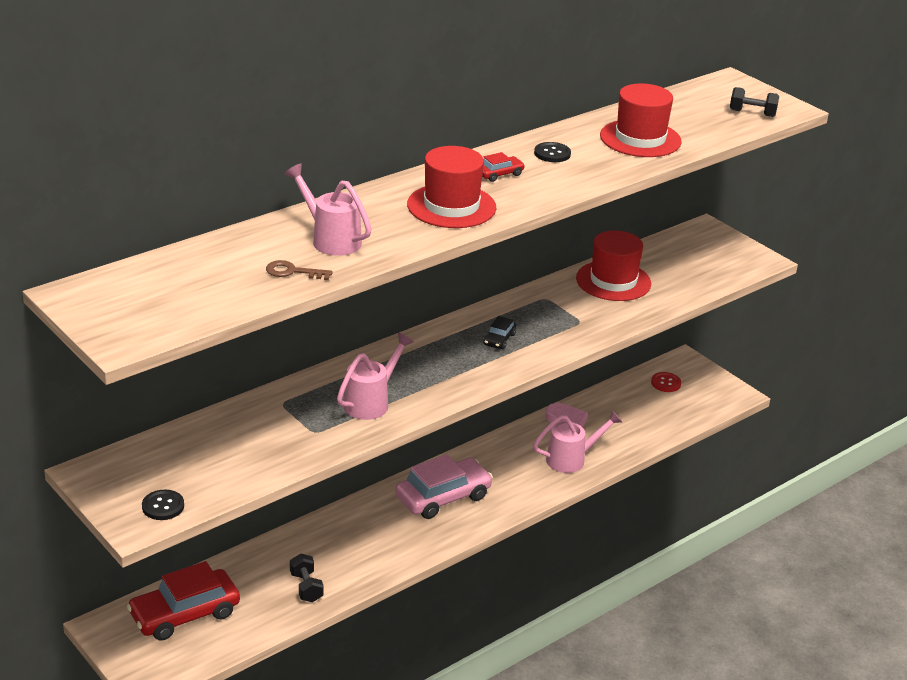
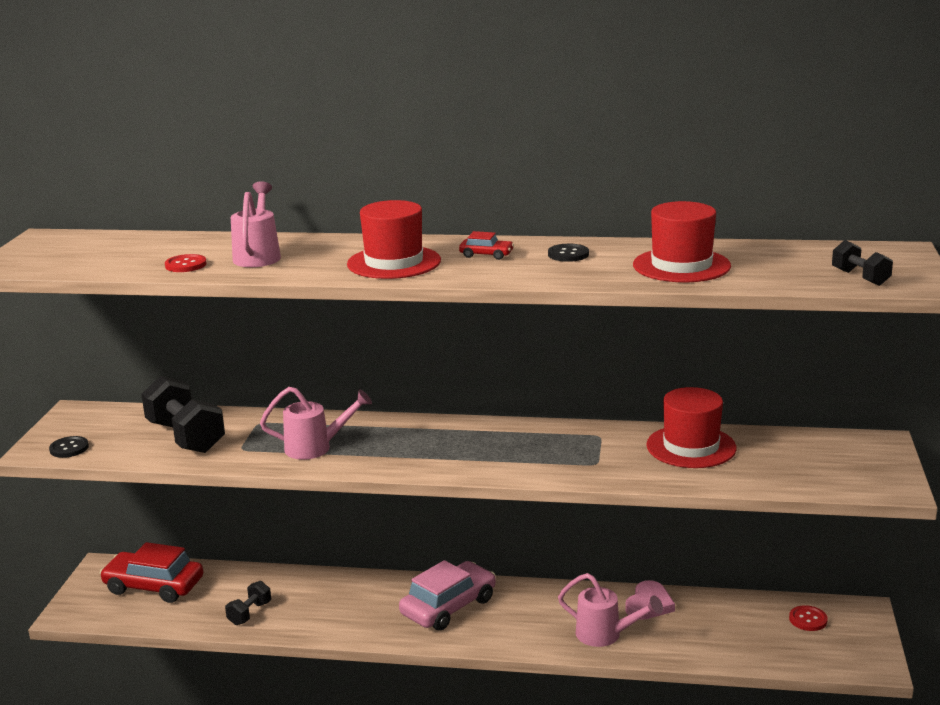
camera: 50 degrees right, 10 degrees down
brown key [266,260,333,280] -> red button [165,254,207,272]
pink car [395,454,493,519] -> pink car turned 60 degrees counterclockwise [399,560,496,631]
black car [483,316,516,349] -> none
none -> black dumbbell [141,376,225,453]

